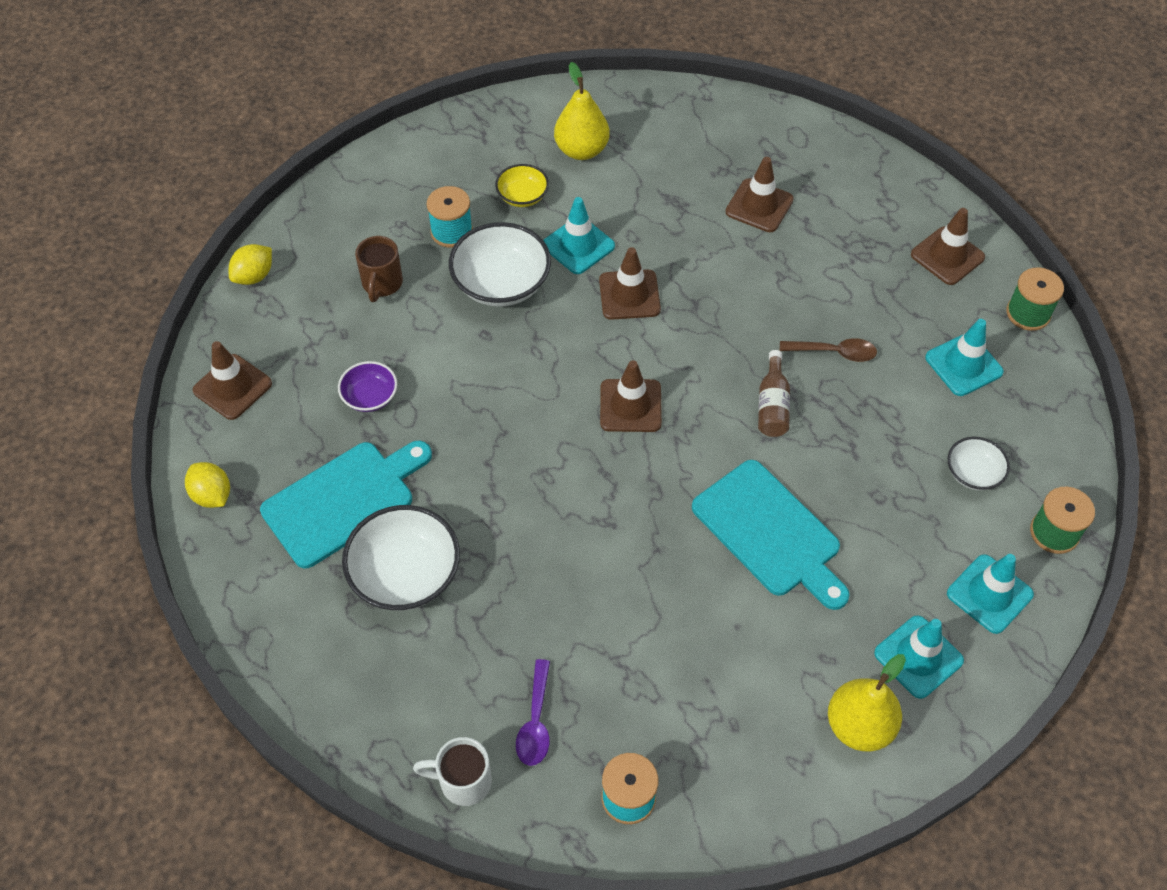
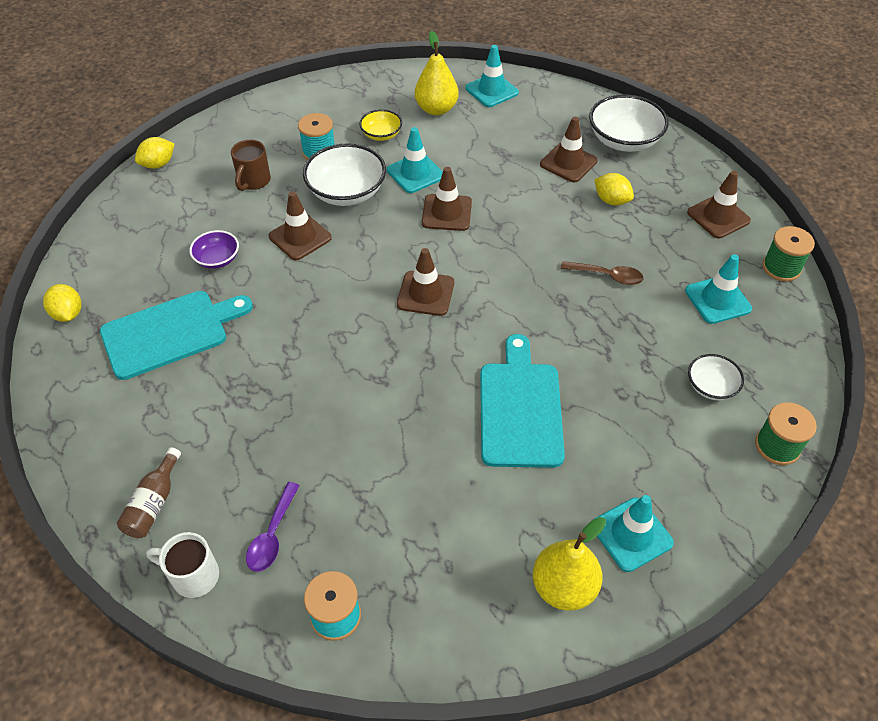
camera: 10 degrees right, 5 degrees down
brown traffic cone [193,341,272,420] -> brown traffic cone moved to [269,191,332,260]
white bowl [342,505,460,611] -> white bowl moved to [589,94,669,152]
turquoise cutting board [692,460,850,610] -> turquoise cutting board turned 150 degrees counterclockwise [480,334,565,468]
brown bottle [758,350,790,437] -> brown bottle moved to [117,447,181,538]
turquoise traffic cone [947,554,1034,634] -> turquoise traffic cone moved to [465,45,519,107]
none -> yellow lemon [594,173,634,206]

